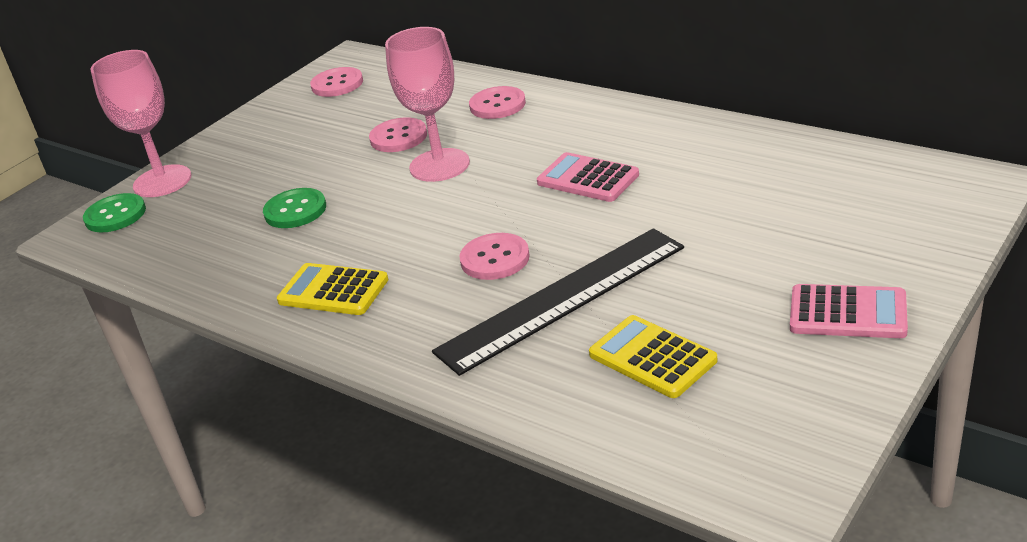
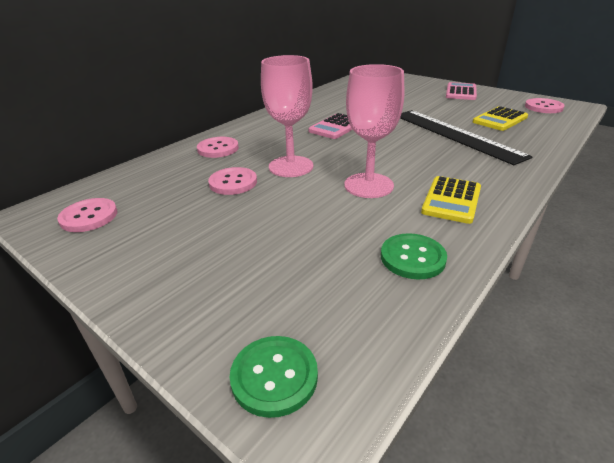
camera: 90 degrees left, 0 degrees up
pink goblet [90,50,191,197] -> pink goblet moved to [344,64,404,198]
green button [263,188,326,228] -> green button moved to [381,233,447,279]
pink button [459,233,530,280] -> pink button moved to [525,98,565,113]

